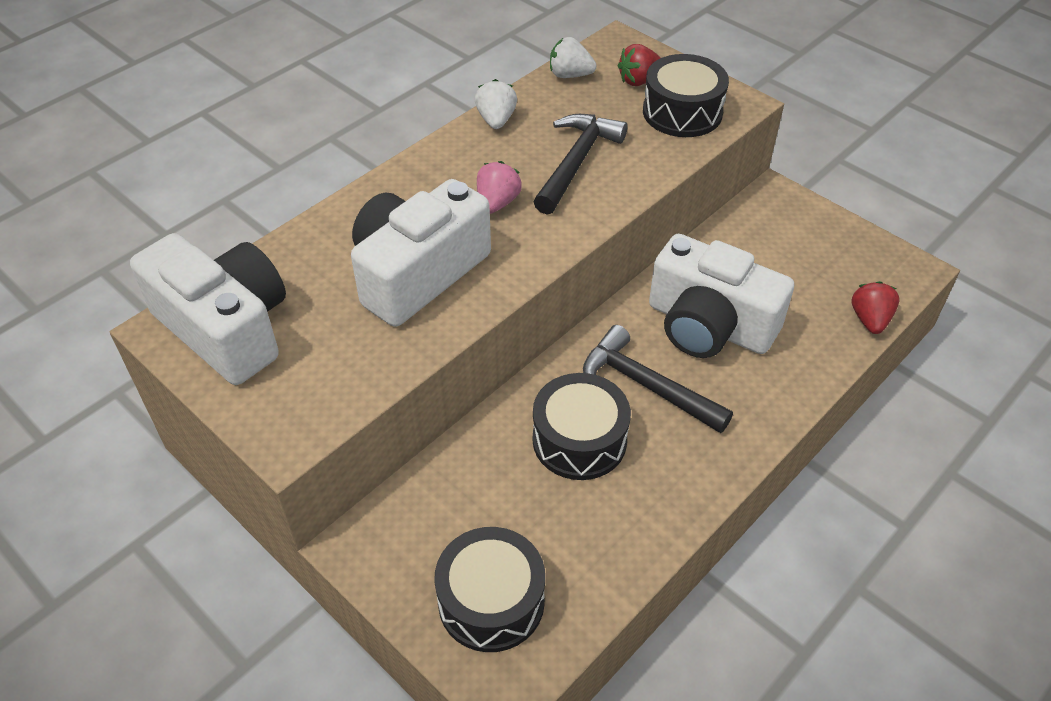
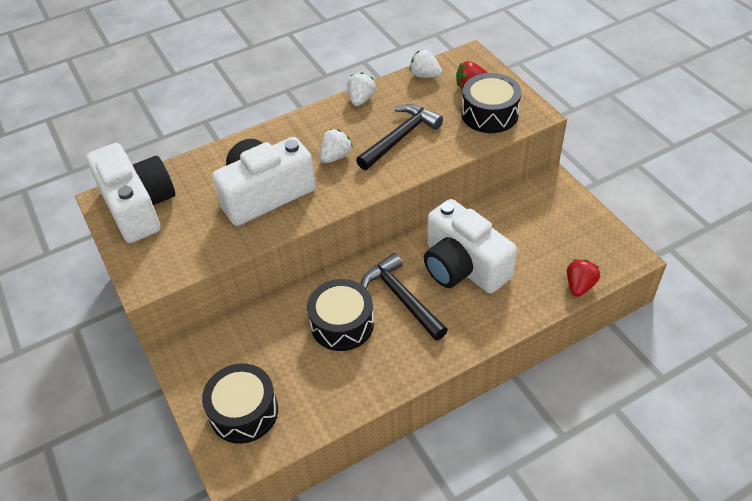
camera: 20 degrees right, 0 degrees up
pink strawberry [477,161,522,214] -> white strawberry [320,129,353,163]

